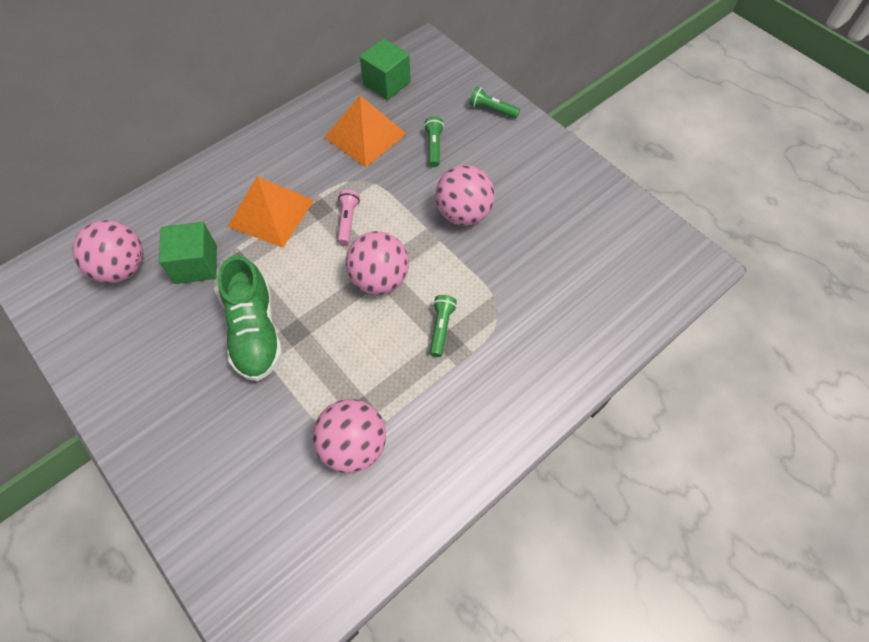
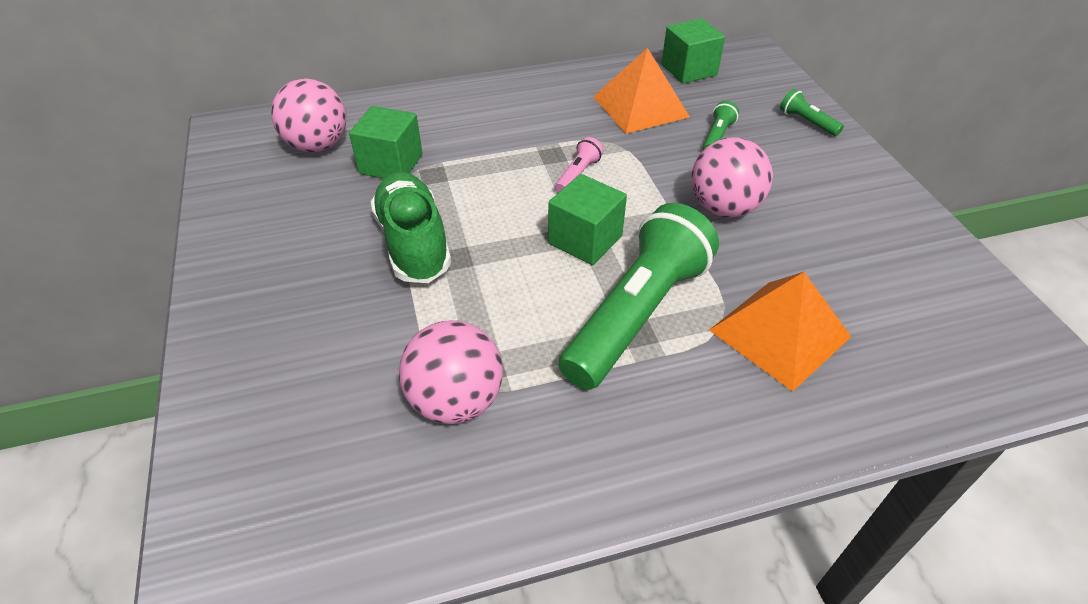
camera: 25 degrees right, 15 degrees down
green shoe [218,255,282,381] -> green shoe turned 150 degrees clockwise [370,172,451,283]
orange pyramid [227,176,314,248] -> orange pyramid moved to [709,272,851,392]
pink ball [346,231,409,295] -> green cube [548,174,627,265]
green flashlight [430,295,457,357] -> green flashlight [558,203,719,390], size x2.46

